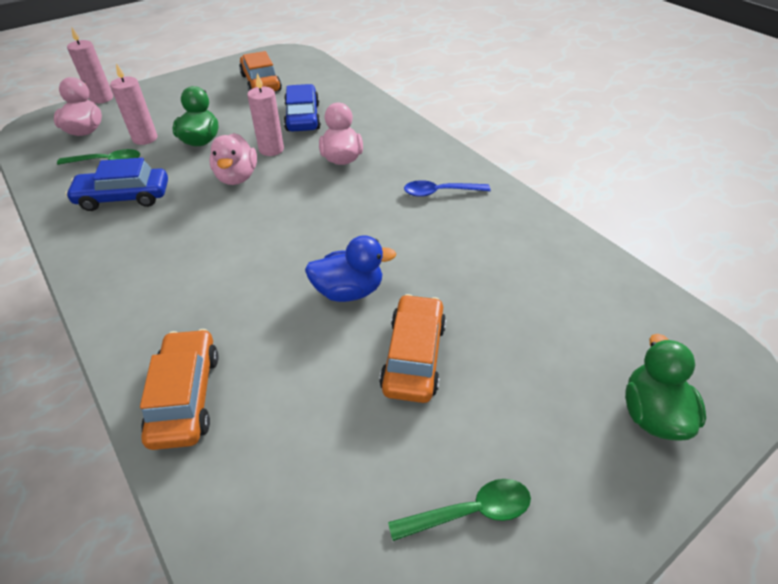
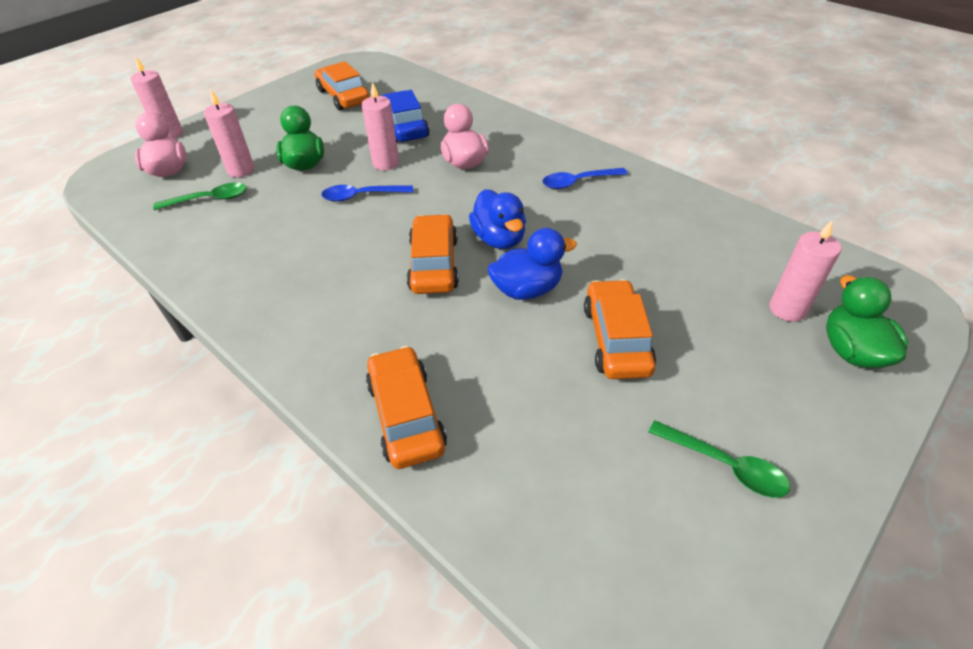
camera: 10 degrees left, 0 degrees up
blue car [65,158,168,211] -> none
pink duck [209,133,257,185] -> blue spoon [321,185,413,202]
green spoon [388,479,531,541] -> green spoon turned 60 degrees clockwise [648,420,790,498]
none -> orange car [407,214,459,294]
none -> blue duck [469,189,526,249]
none -> pink candle [769,221,841,322]

